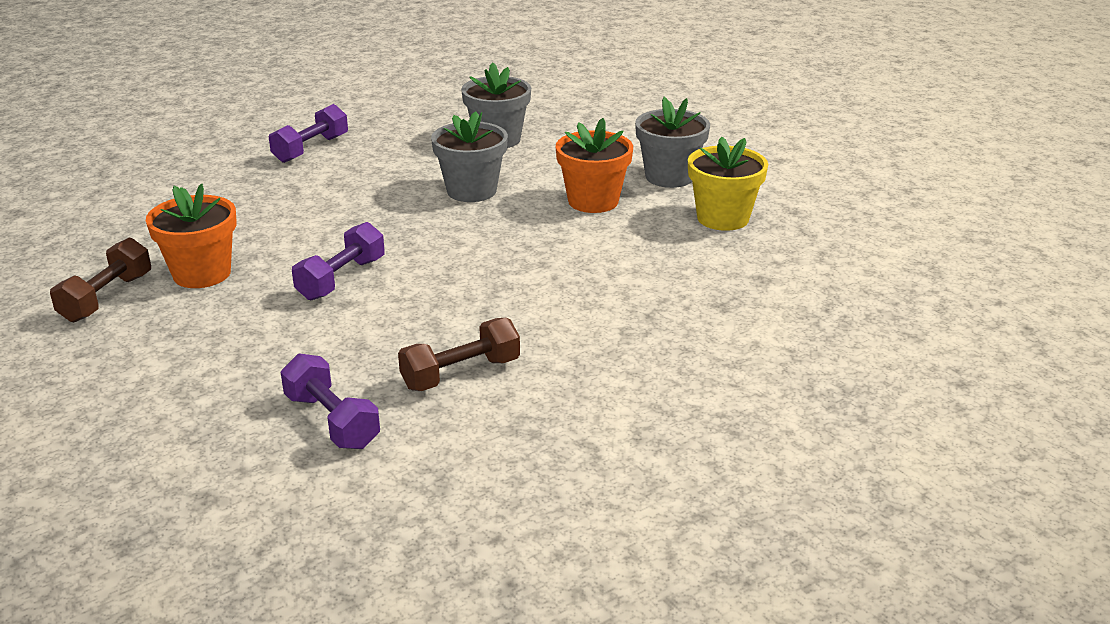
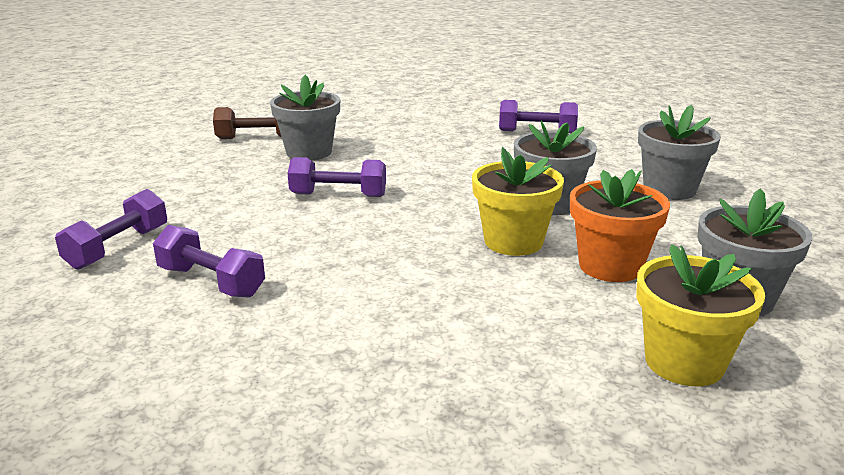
camera: 65 degrees right, 5 degrees down
orange flower pot [146,184,237,288] -> grey flower pot [270,75,340,161]
brown dumbbell [398,318,520,391] -> purple dumbbell [153,225,265,298]
none -> yellow flower pot [472,147,564,256]

